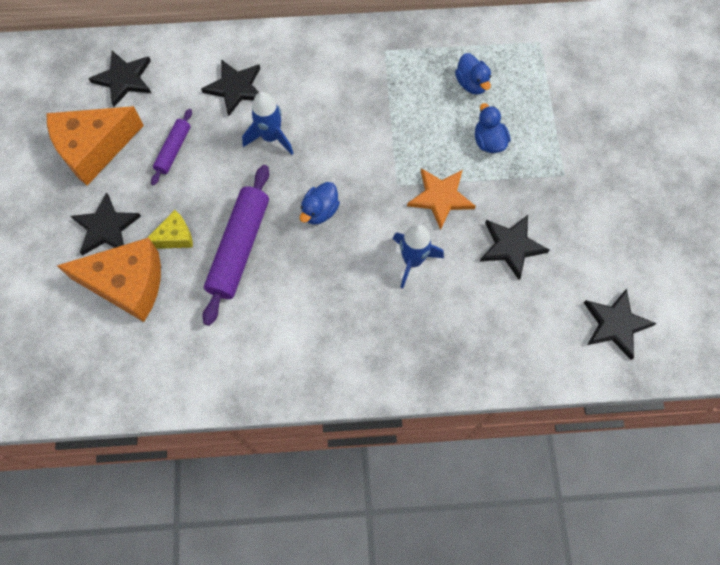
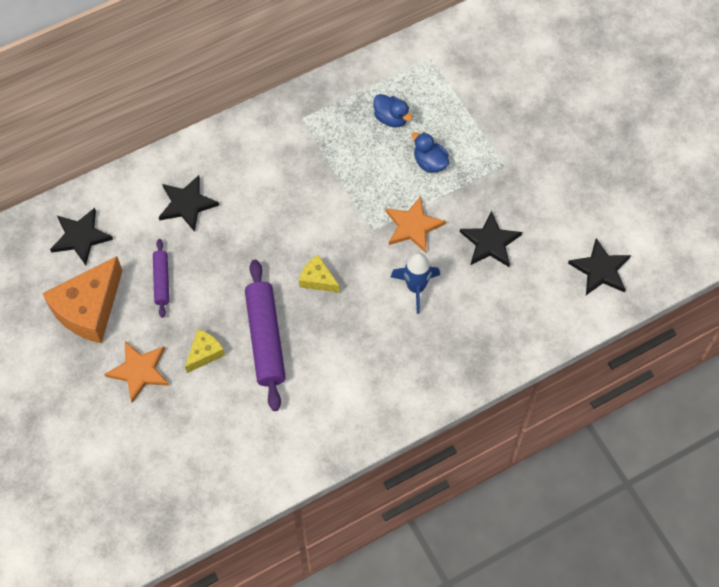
camera: 25 degrees left, 5 degrees down
orange cheese [57,238,161,322] -> none
black star [71,192,141,256] -> orange star [104,341,169,403]
blue rocket [242,92,294,155] -> none
blue duck [300,182,340,225] -> yellow cheese [299,255,340,293]

